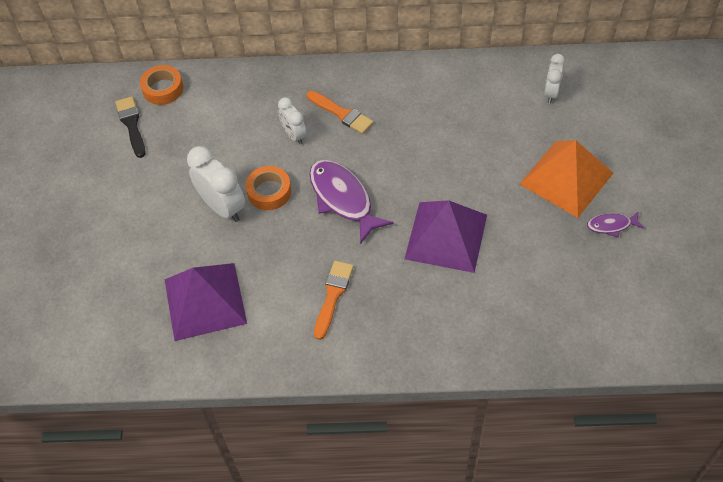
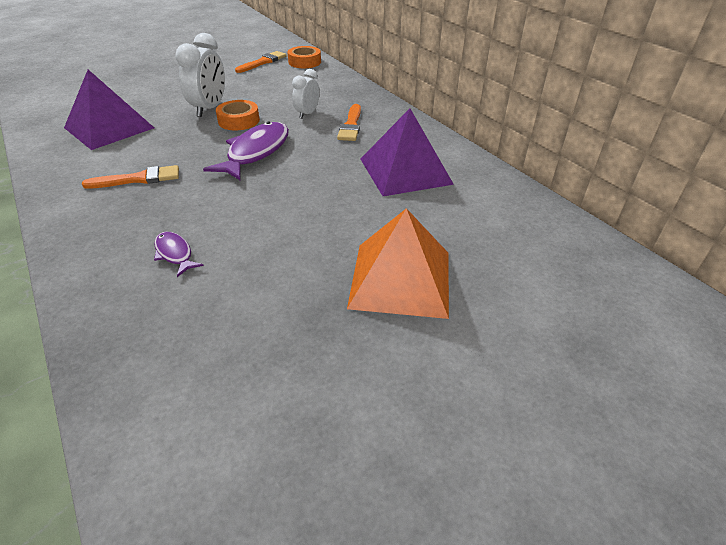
camera: 55 degrees right, 15 degrees down
black brush [115,96,145,158] -> orange brush [235,51,287,73]
purple pyramid [404,200,487,273] -> purple pyramid moved to [361,108,454,196]
white clock [544,54,565,103] -> none
purple fish [587,211,644,237] -> purple fish moved to [154,232,204,277]

